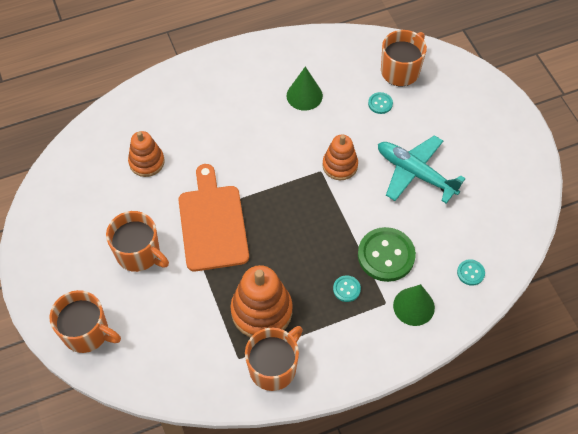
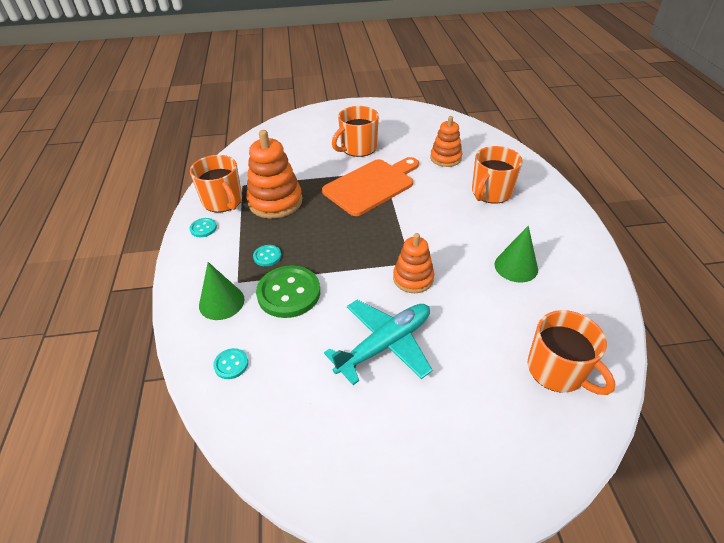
camera: 105 degrees right, 15 degrees down
orange mug [50,290,121,353] -> orange mug moved to [472,146,522,204]
orange cutting board [178,164,249,271] -> orange cutting board turned 45 degrees counterclockwise [322,157,419,216]
turquoise button [368,92,393,114] -> turquoise button moved to [190,218,217,237]

